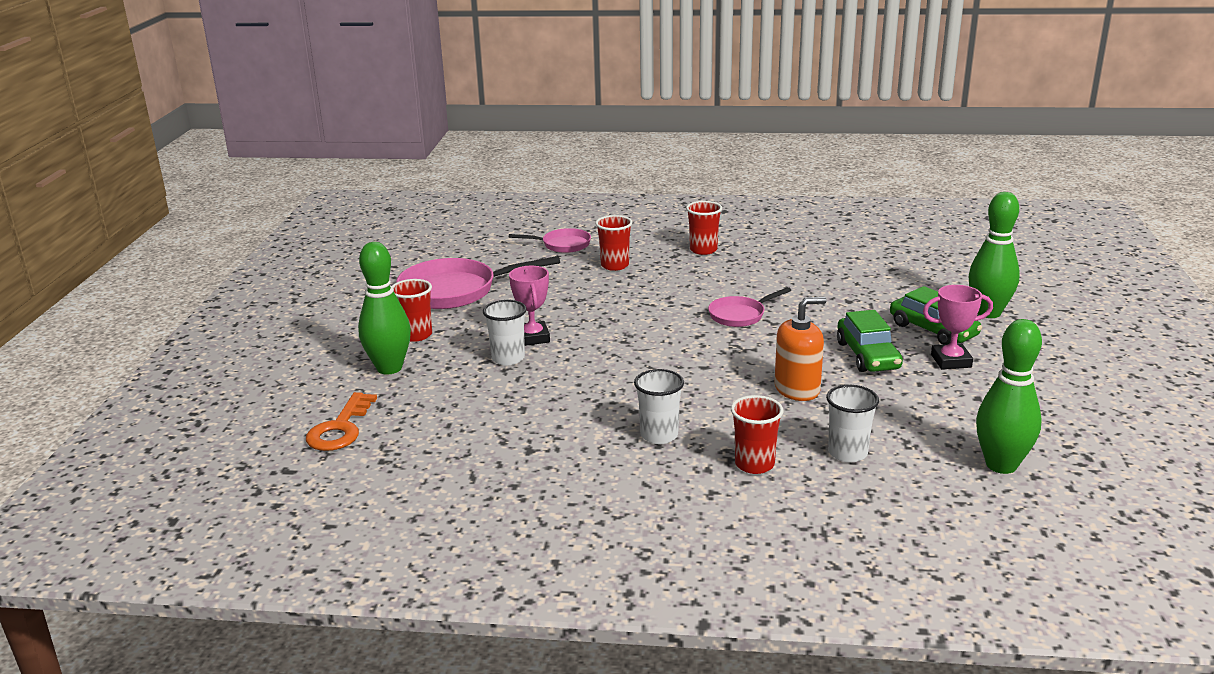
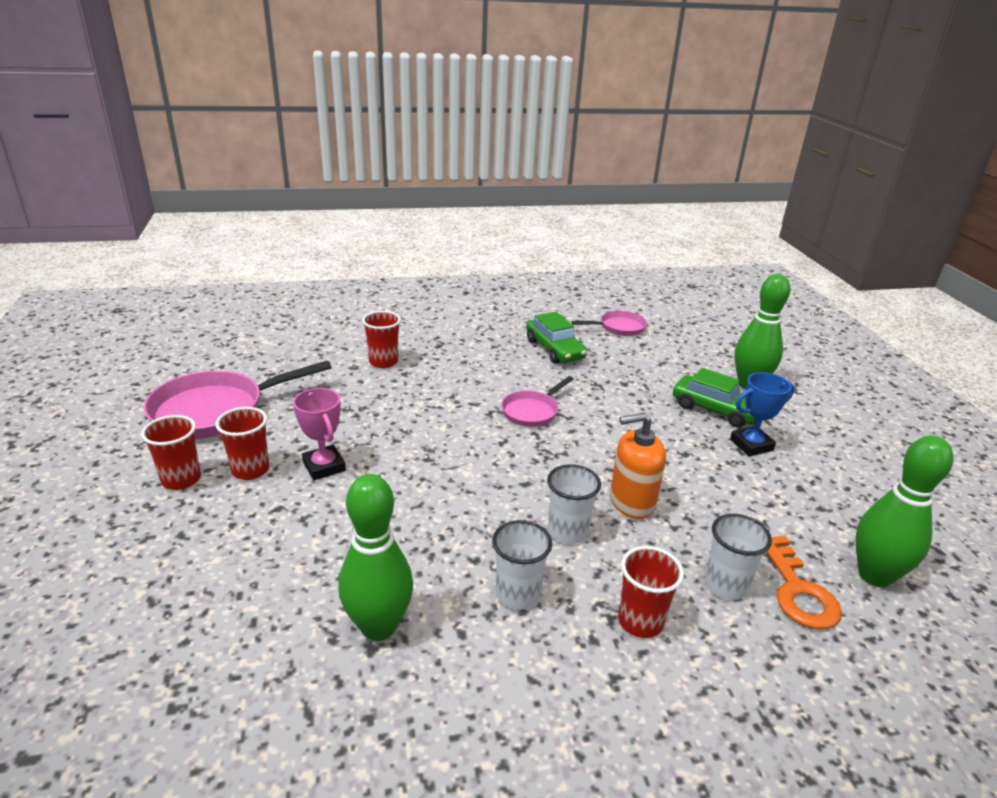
camera: 20 degrees left, 5 degrees up
orange key [306,392,377,451] -> orange key moved to [766,536,842,630]
green bowling pin [358,242,411,374] -> green bowling pin moved to [338,474,413,641]
white cup [483,300,527,365] -> white cup moved to [547,464,601,544]
pink pan [509,228,591,253] -> pink pan moved to [572,310,647,336]
red cup [686,201,722,255] -> red cup moved to [215,407,269,480]
orange soap dispenser [774,297,827,401] -> orange soap dispenser turned 150 degrees counterclockwise [610,413,666,519]
green car [837,310,903,372] -> green car moved to [526,312,587,364]
pink trophy [923,285,993,369] -> blue trophy [730,372,795,456]

